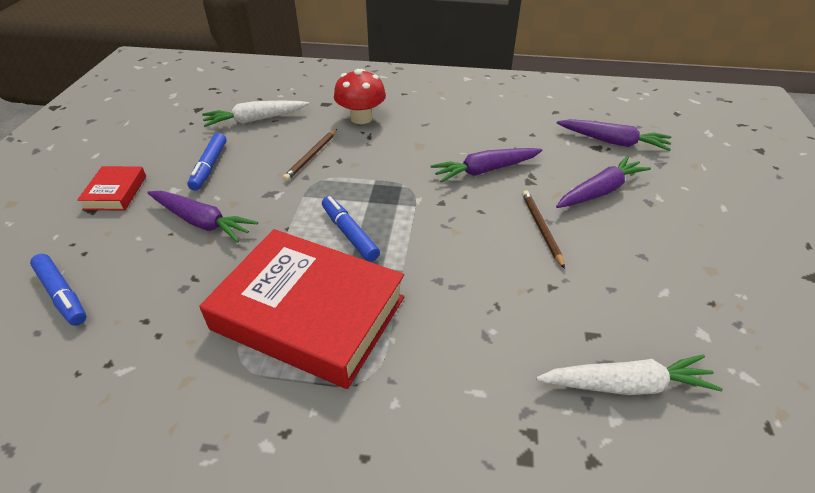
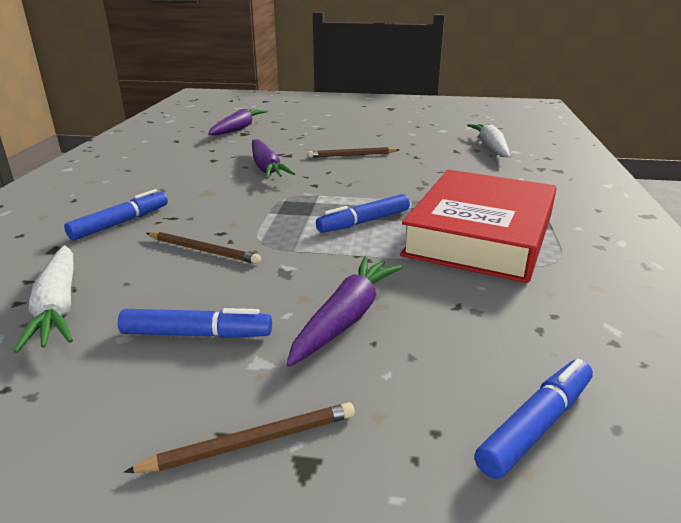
camera: 90 degrees left, 15 degrees down
red book [77,166,146,210] -> brown pencil [124,402,355,473]
red mushroom [334,69,386,124] -> blue marker [64,189,168,240]
purple carrot [556,155,651,208] -> none

